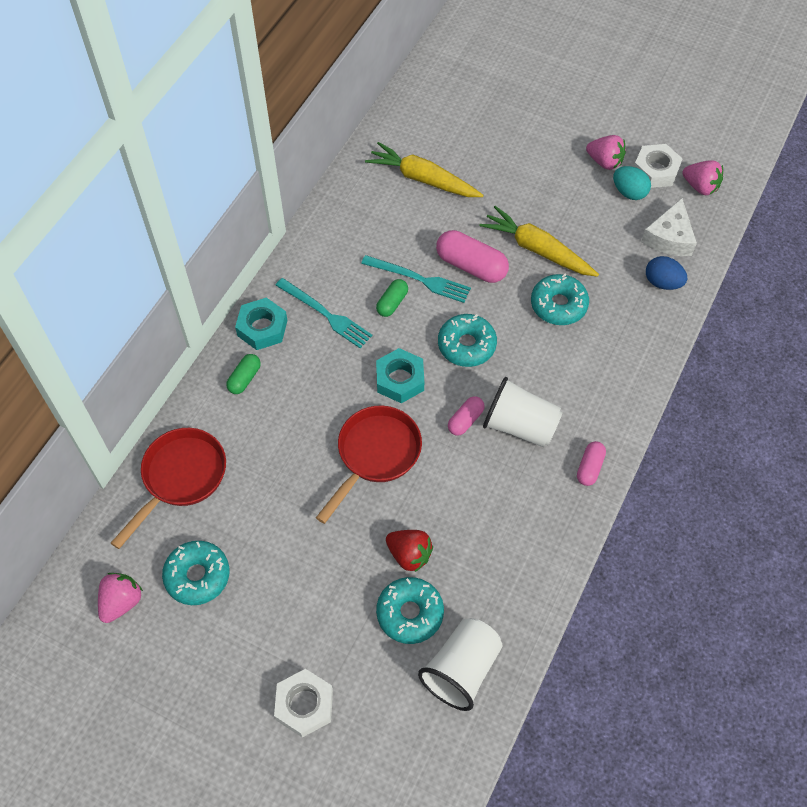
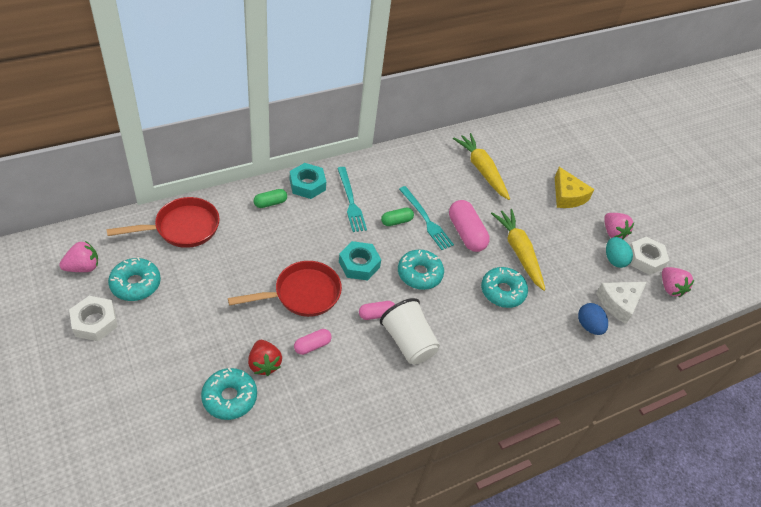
camera: 30 degrees right, 10 degrees down
white nut [274,669,333,738] -> white nut moved to [69,296,118,341]
white cup [418,618,502,711] -> none
pink capsule [577,441,606,486] -> pink capsule moved to [294,329,332,355]
none -> yellow cheese [555,167,595,208]

